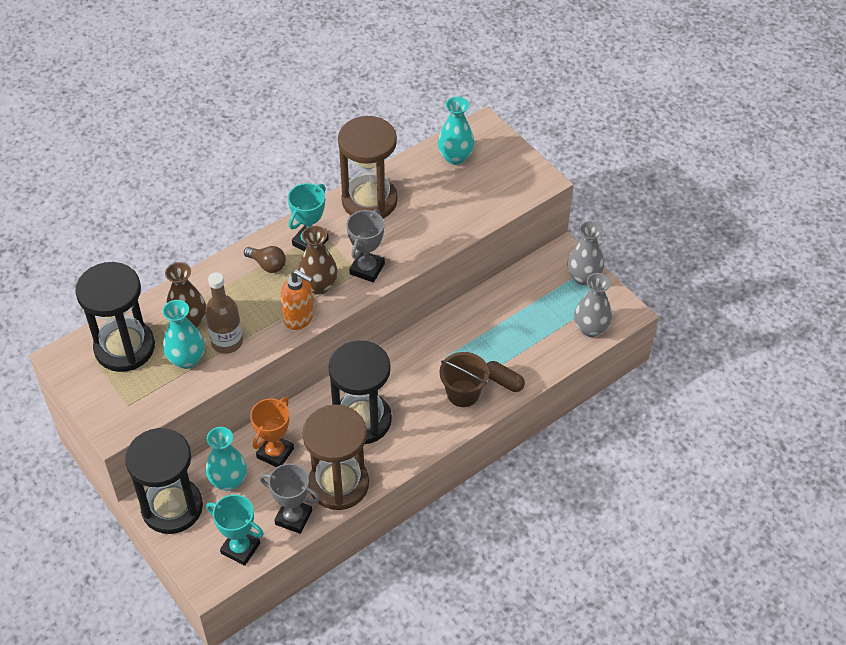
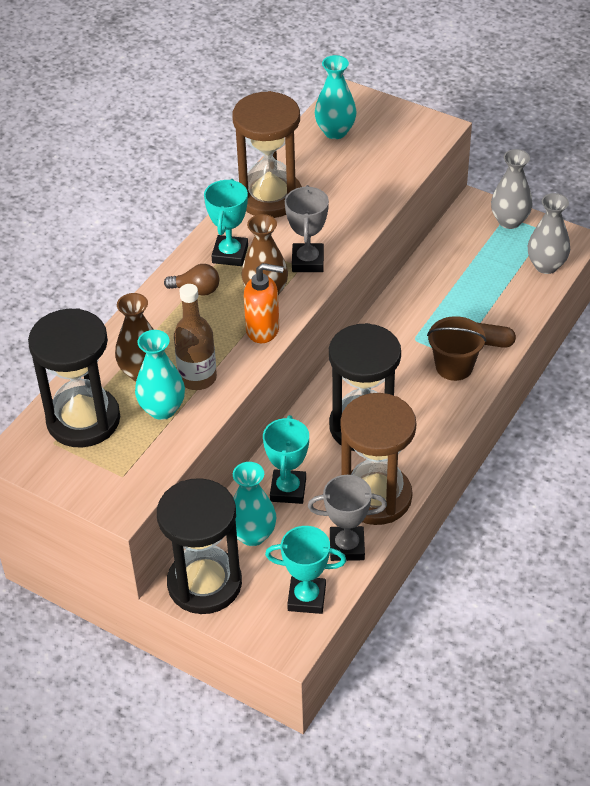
camera: 20 degrees left, 5 degrees down
orange trophy [250,397,294,467] -> turquoise trophy [263,415,309,504]

